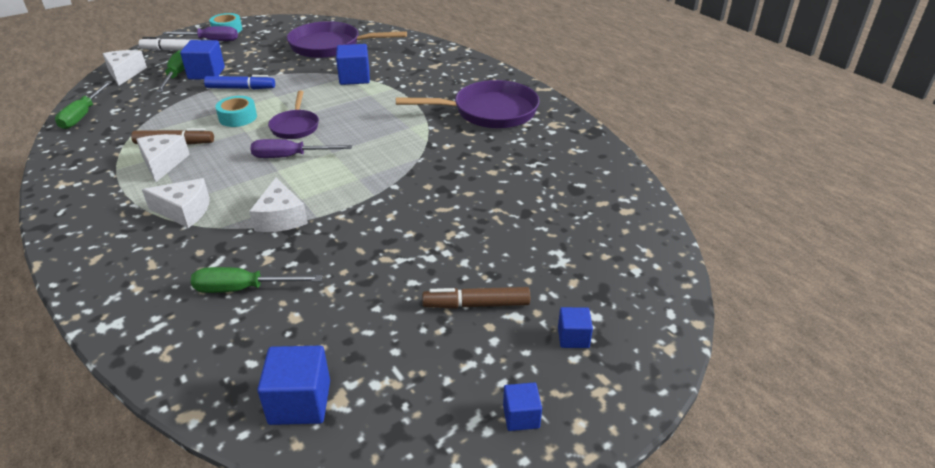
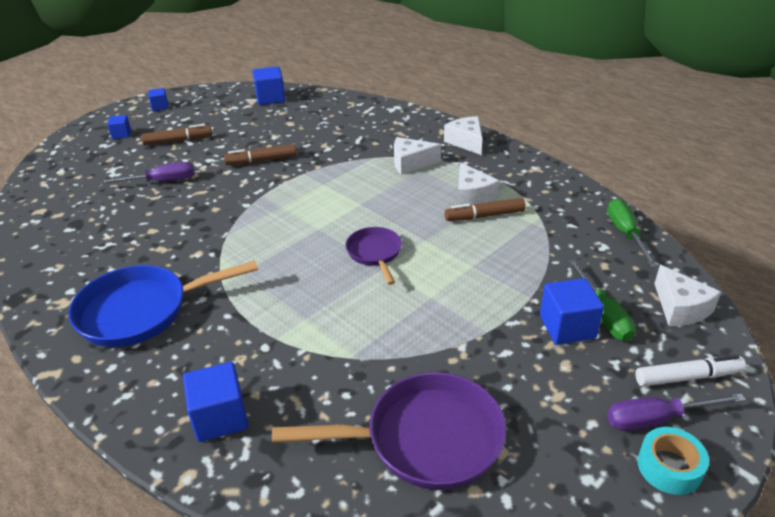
camera: 170 degrees right, 0 degrees up
green screwdriver [191,267,323,293] -> none
blue marker [204,75,275,89] -> none
turquoise tape [216,96,257,127] -> none
white cheese [249,178,308,232] -> white cheese moved to [444,116,483,155]
purple screwdriver [250,139,352,158] -> purple screwdriver moved to [99,162,194,184]
blue cube [336,44,370,85] -> blue cube moved to [183,362,248,442]
purple pan [396,80,540,129] -> blue pan [68,261,258,347]
none -> brown marker [224,144,296,165]

